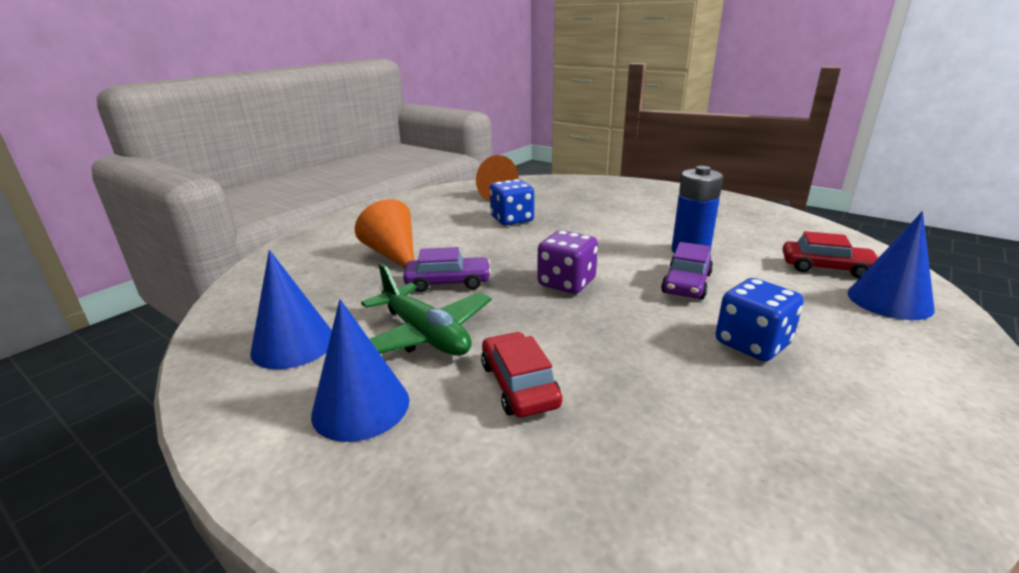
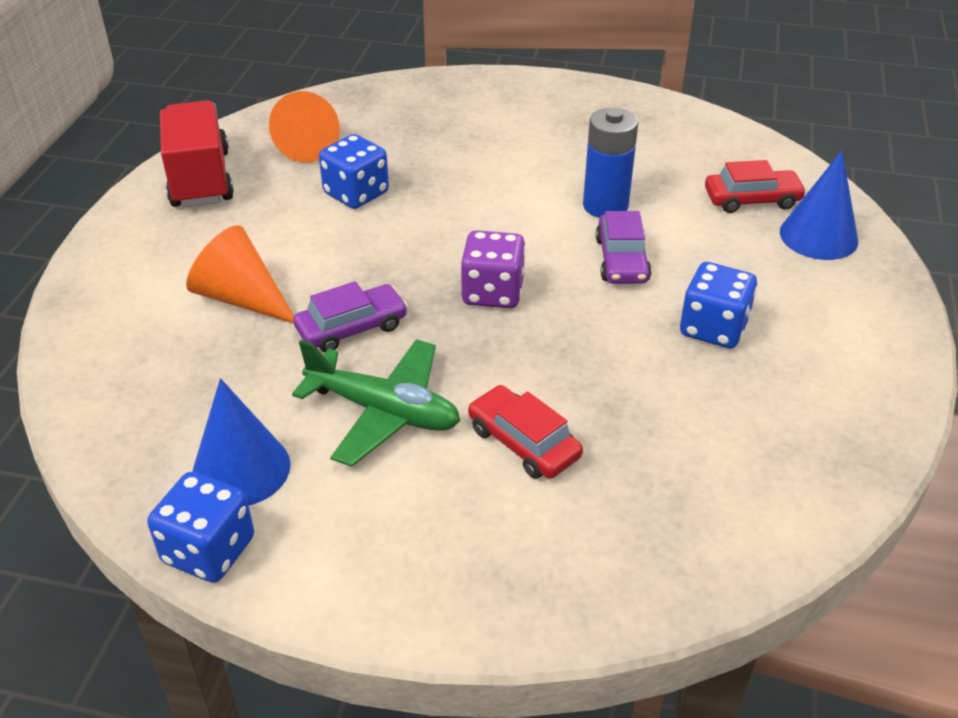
camera: 25 degrees left, 15 degrees up
blue cone [311,299,410,442] -> none
none -> blue dice [147,472,254,583]
none -> red truck [160,100,234,207]

